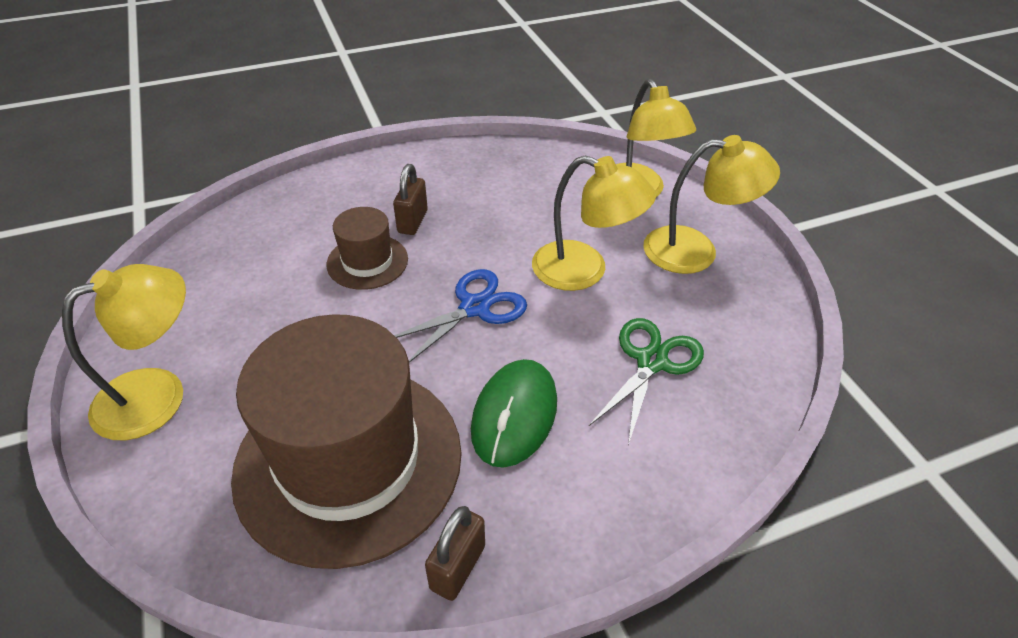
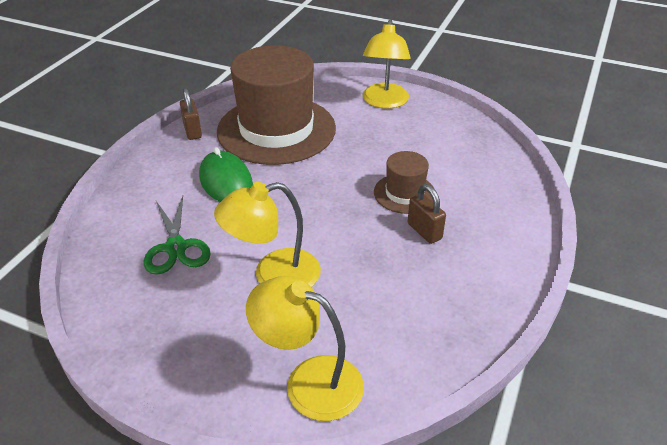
camera: 135 degrees right, 5 degrees down
blue scissors [394,269,527,363] -> none
yellow lamp [643,135,780,274] -> none

